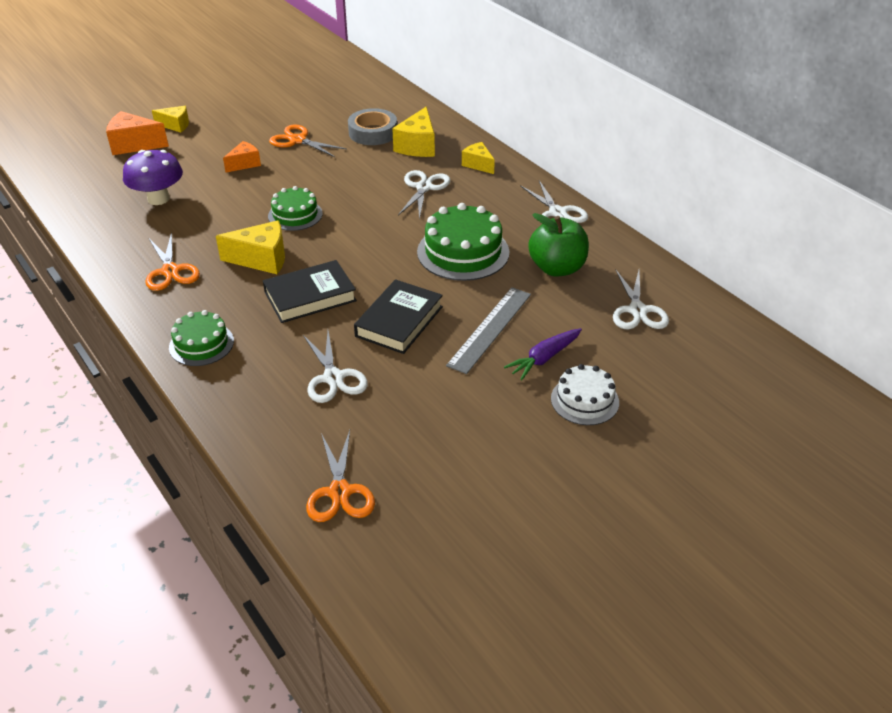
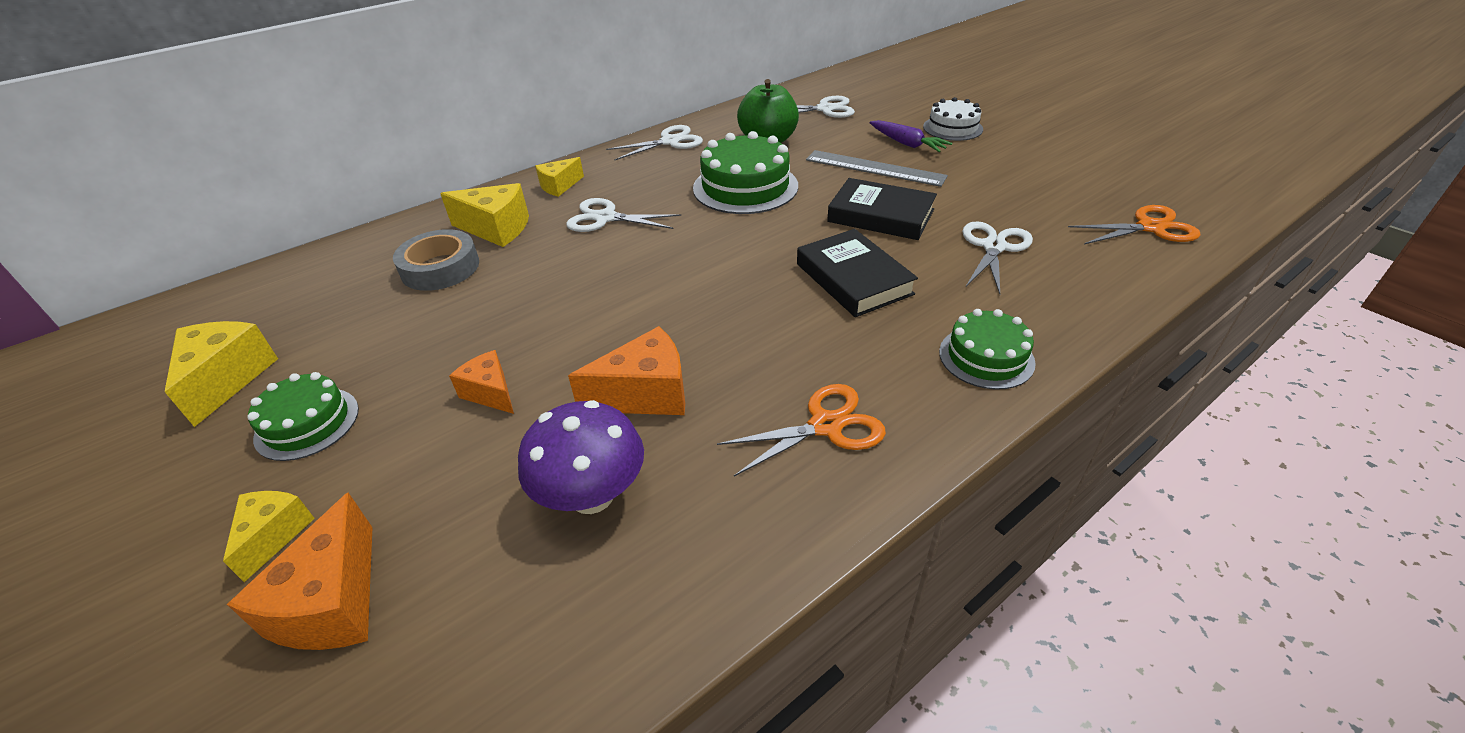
camera: 90 degrees left, 0 degrees up
yellow cheese [216,220,285,274] -> yellow cheese moved to [165,321,278,427]
green cake [268,186,323,231] -> green cake moved to [248,372,359,461]
orange scissors [269,124,347,157] -> none
white scissors [303,331,368,403] -> white scissors turned 45 degrees counterclockwise [962,221,1033,294]
none -> orange cheese [568,326,685,415]

